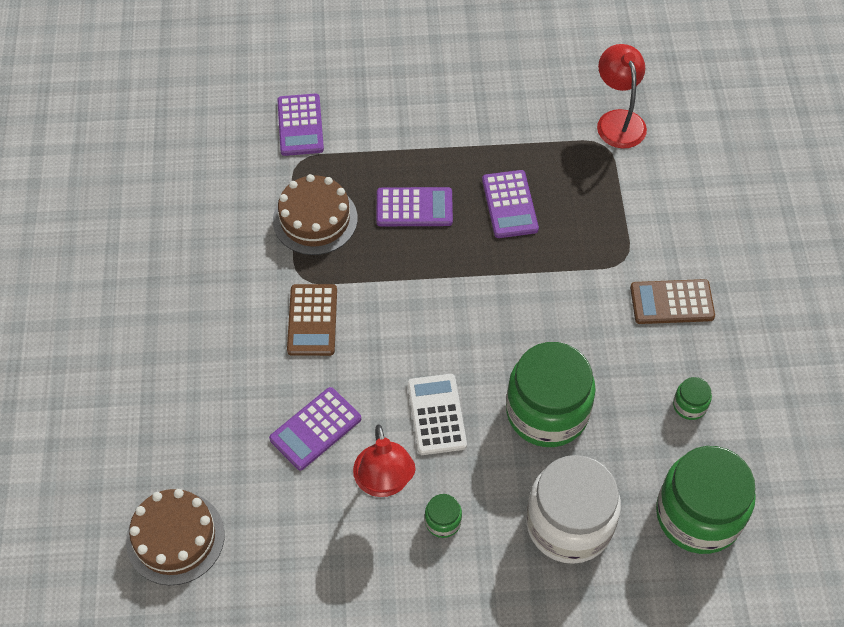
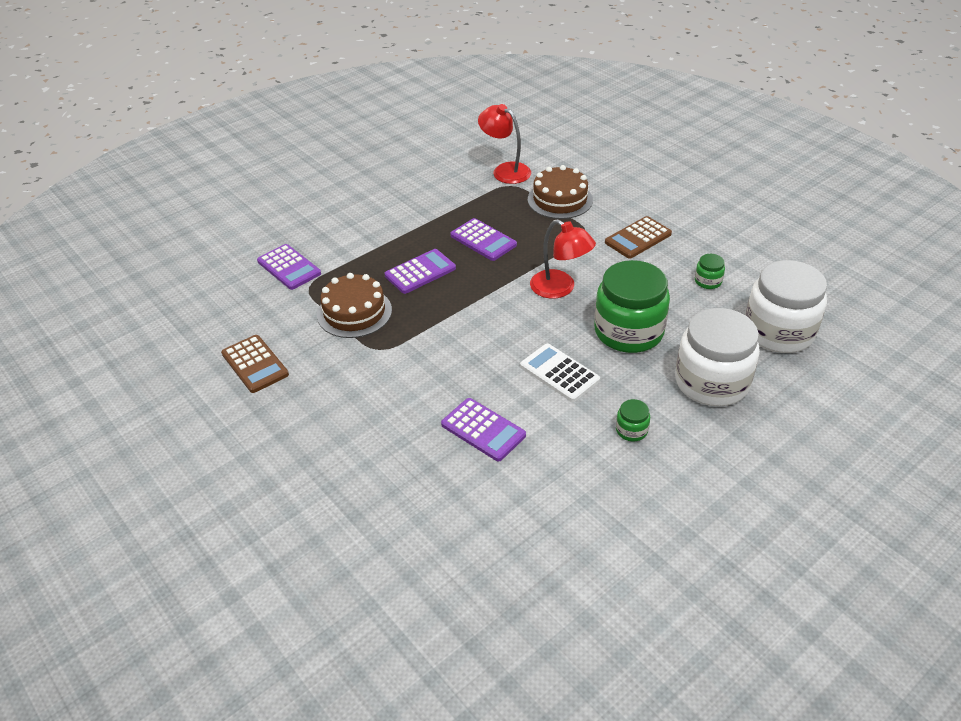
camera: 35 degrees left, 15 degrees down
brown cake [126,489,225,585] -> brown cake moved to [528,165,593,219]
purple calculator [269,387,361,470] -> purple calculator turned 60 degrees counterclockwise [441,398,526,462]
brown calculator [287,284,337,356] -> brown calculator moved to [221,335,289,393]
red lamp [353,424,416,497] -> red lamp moved to [530,219,596,299]
green jar [656,446,756,554] -> white jar [745,260,827,353]

